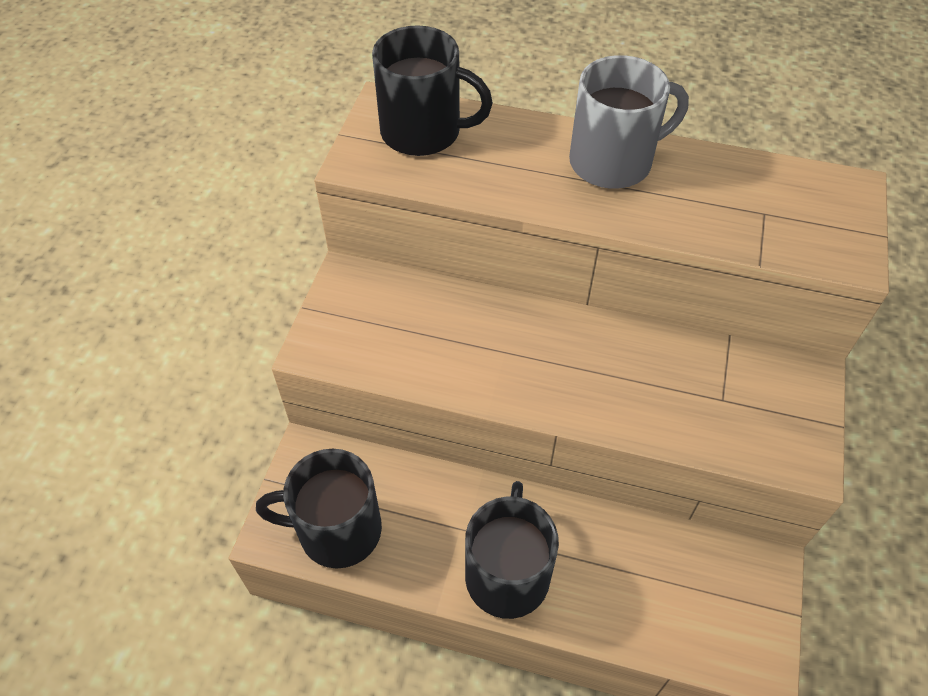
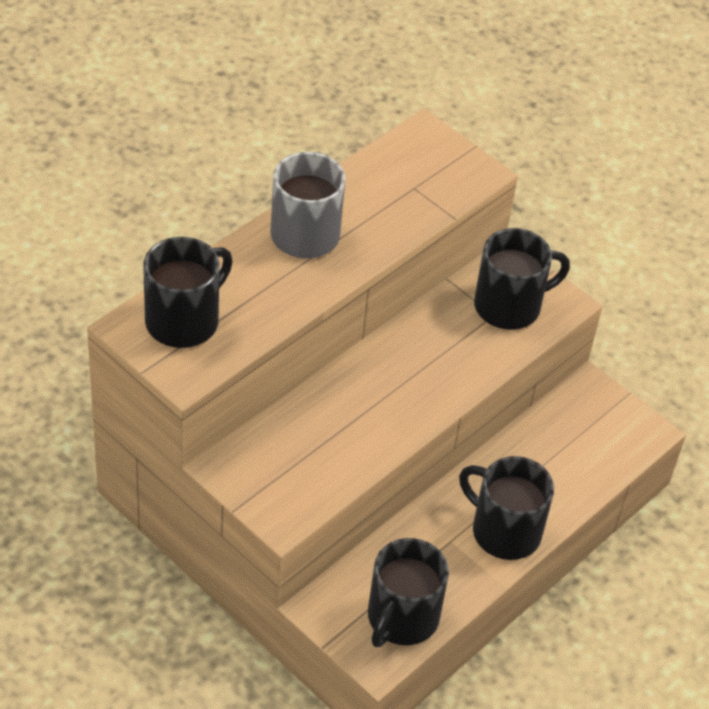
camera: 65 degrees left, 5 degrees down
none -> black mug [474,228,570,330]

